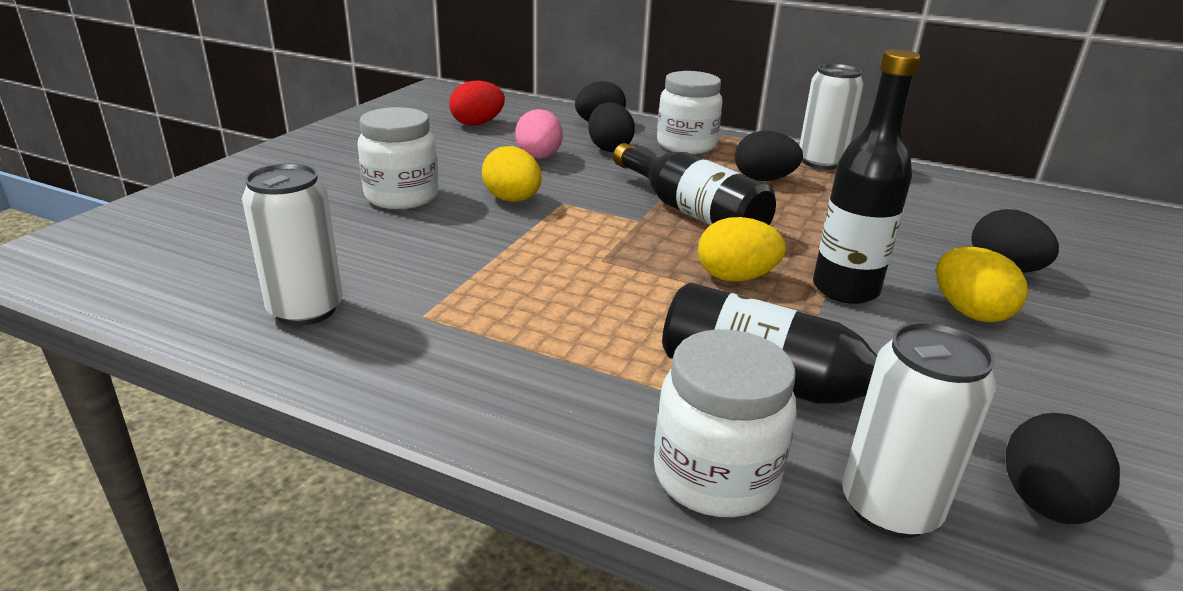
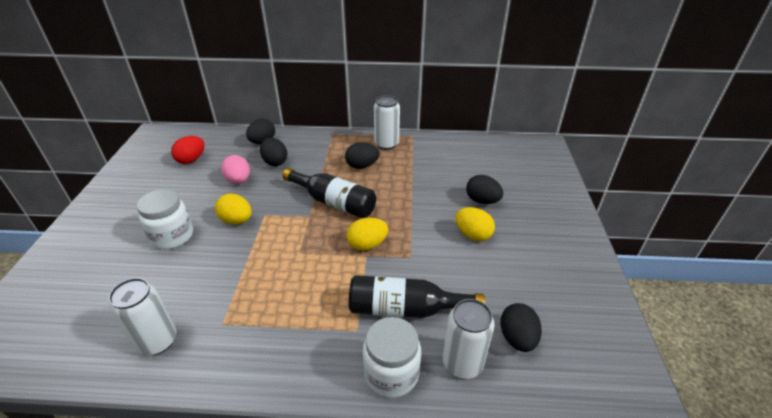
camera: 20 degrees left, 10 degrees up
white jar [657,71,723,154] -> none
black bottle [813,49,920,304] -> none

